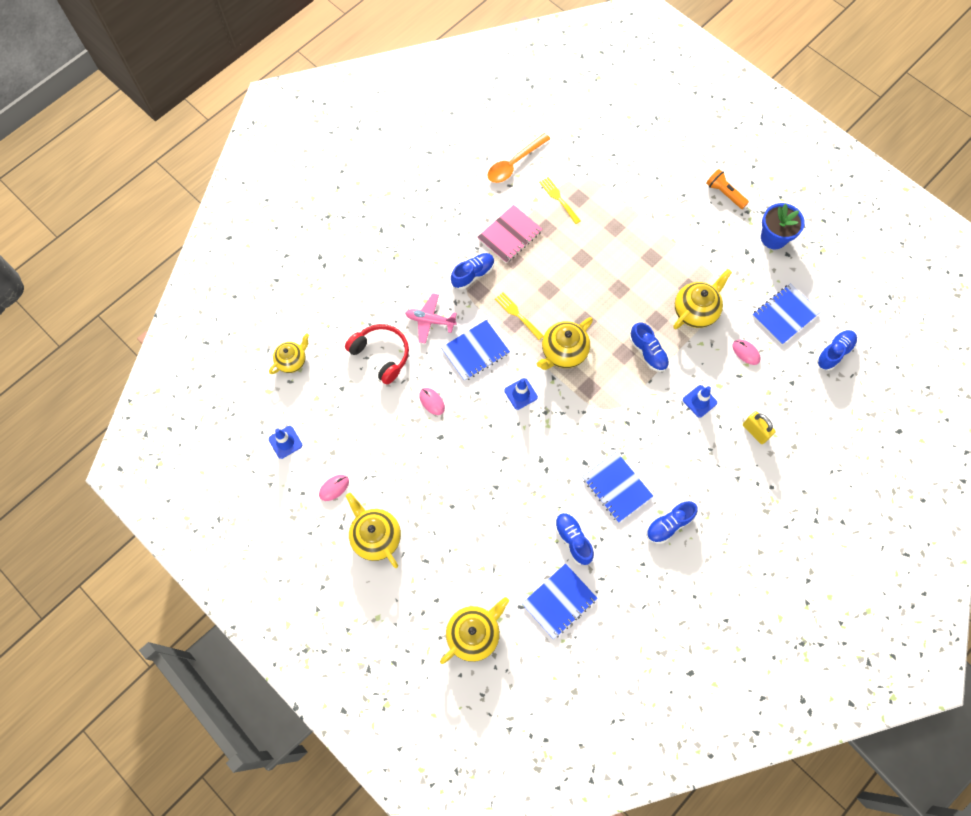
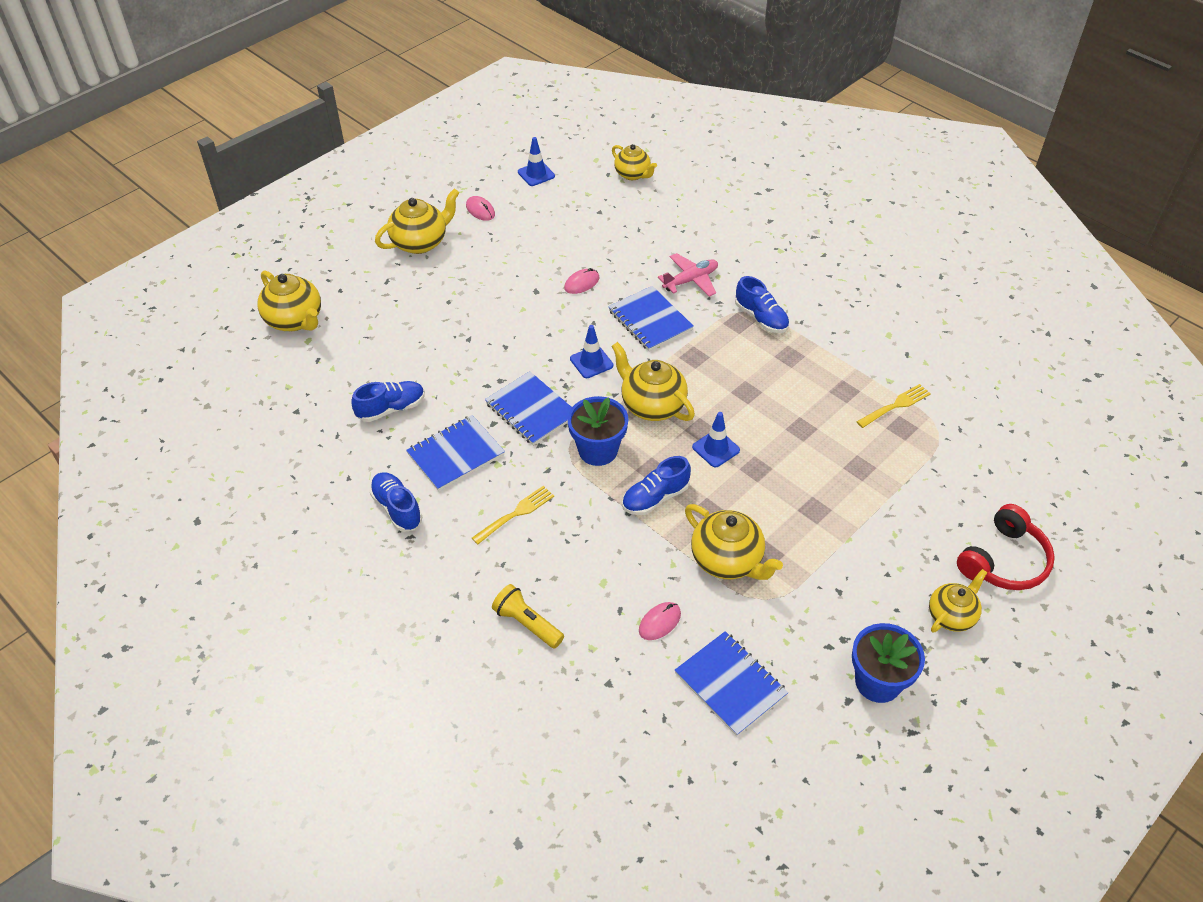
camera: 90 degrees right, 20 degrees down
red headphones [345,324,409,384] -> red headphones moved to [957,504,1055,590]
pink plane [405,293,457,344] -> pink plane turned 45 degrees clockwise [658,253,718,297]
pink notebook [477,205,543,263] -> none
orange spoon [488,133,550,183] -> none
yellow fork [495,292,543,340] -> yellow fork moved to [472,486,554,545]
blue notebook [522,563,598,640] -> blue notebook moved to [485,371,572,445]
blue traffic cone [683,385,717,418] -> blue traffic cone moved to [692,412,740,467]
orange flashlight [706,169,749,209] -> yellow teapot [929,569,987,632]
yellow padlock [743,411,776,444] -> yellow flashlight [492,584,564,648]
blue shoe [816,330,857,371] -> none
none -> blue flower pot [568,396,628,466]

